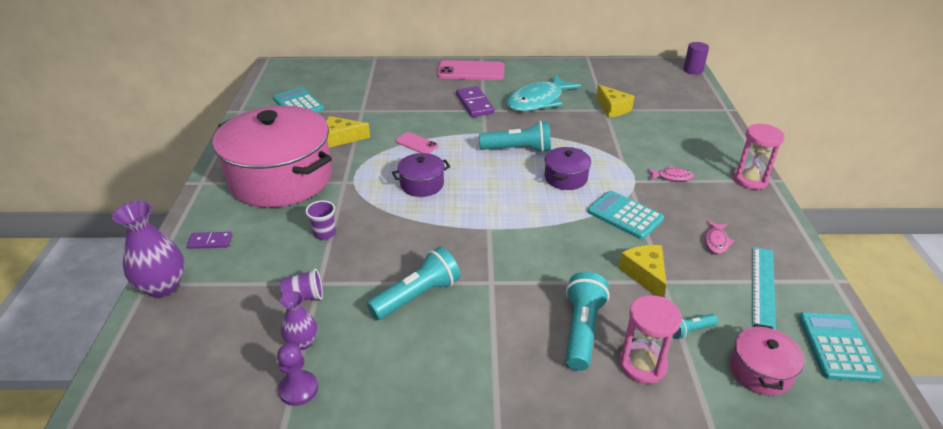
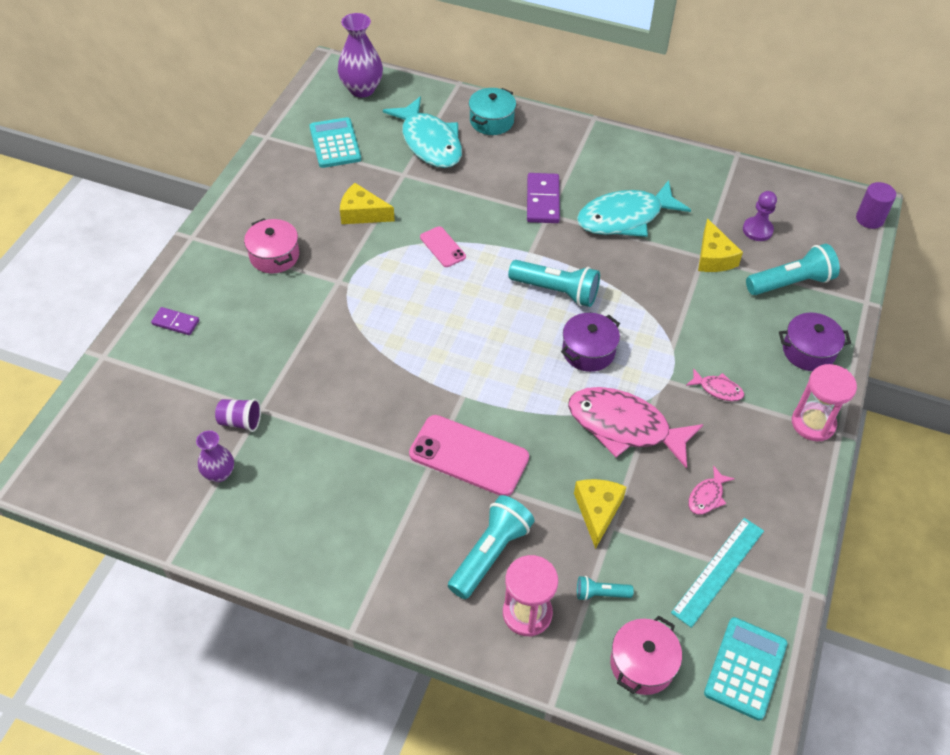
camera: 20 degrees right, 15 degrees up
purple vase [112,201,185,298] -> purple vase moved to [338,13,383,98]
pink pot [212,105,332,208] -> pink pot [244,218,299,273], size x0.42
purple pawn [277,343,318,406] -> purple pawn moved to [743,191,777,241]
purple cup [306,200,336,240] -> none
turquoise flashlight [367,247,460,320] -> turquoise flashlight moved to [746,244,840,295]
purple pot [392,153,450,197] -> purple pot moved to [779,313,851,371]
pink phone [437,60,504,80] -> pink phone moved to [409,415,529,496]
turquoise calculator [588,191,664,239] -> pink fish [568,387,703,469]
none -> turquoise fish [383,96,462,168]
none -> turquoise pot [469,88,516,135]

